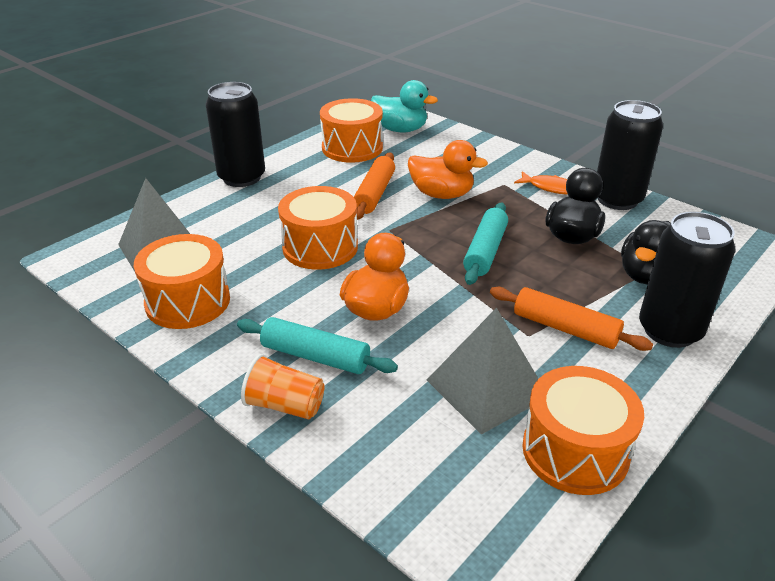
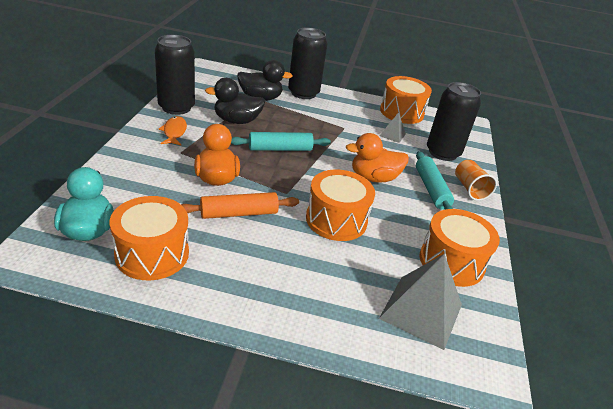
camera: 125 degrees left, 0 degrees up
black can [206,82,265,187] -> black can moved to [427,82,481,161]
grey pyramid [427,307,538,435] -> grey pyramid [379,112,406,143], size x0.49
orange rolling pin [490,287,653,351] -> none

